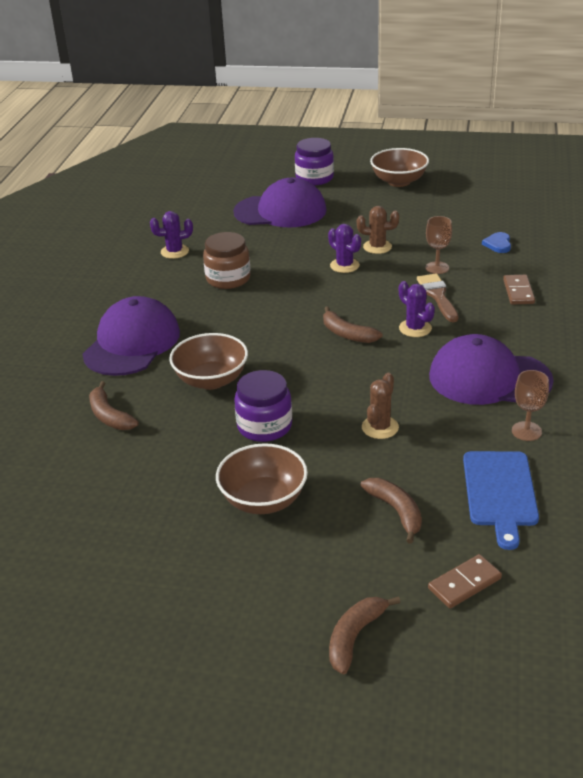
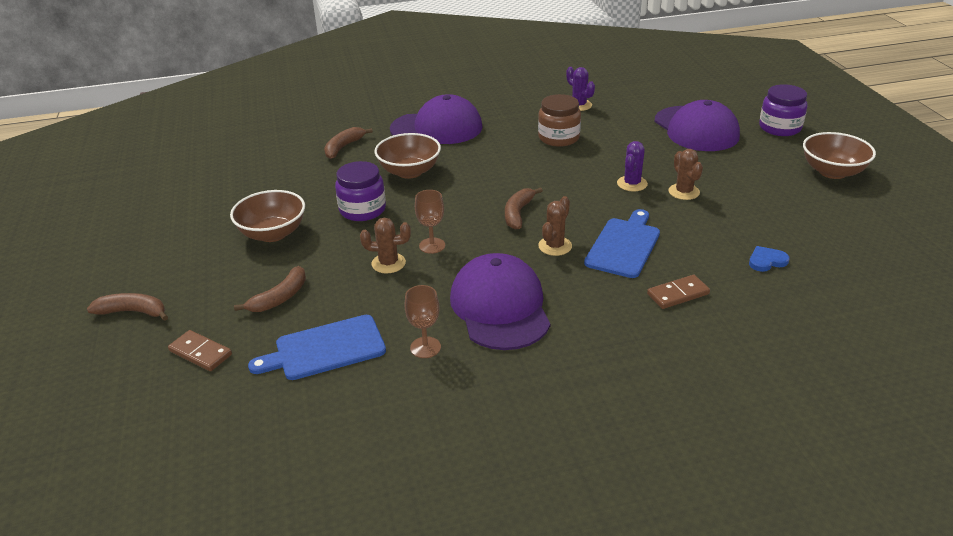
camera: 65 degrees right, 0 degrees up
purple cactus [399,281,435,337] -> brown cactus [538,196,572,256]
brown brush [417,274,458,322] -> blue cutting board [584,209,660,278]
brown goblet [425,216,452,274] -> brown goblet moved to [415,190,445,254]

